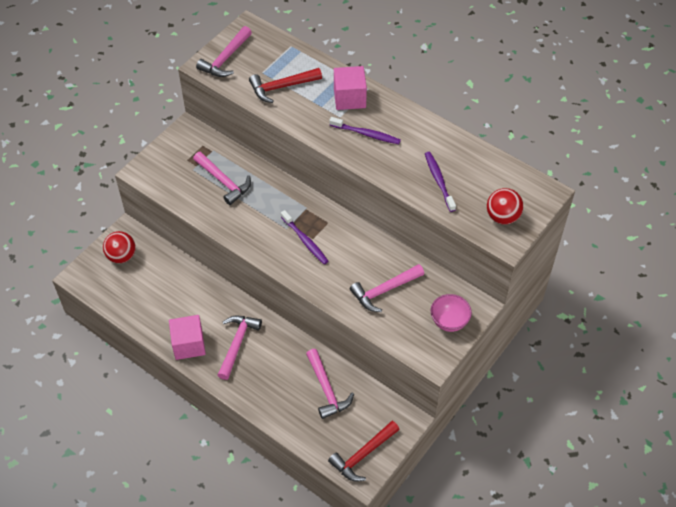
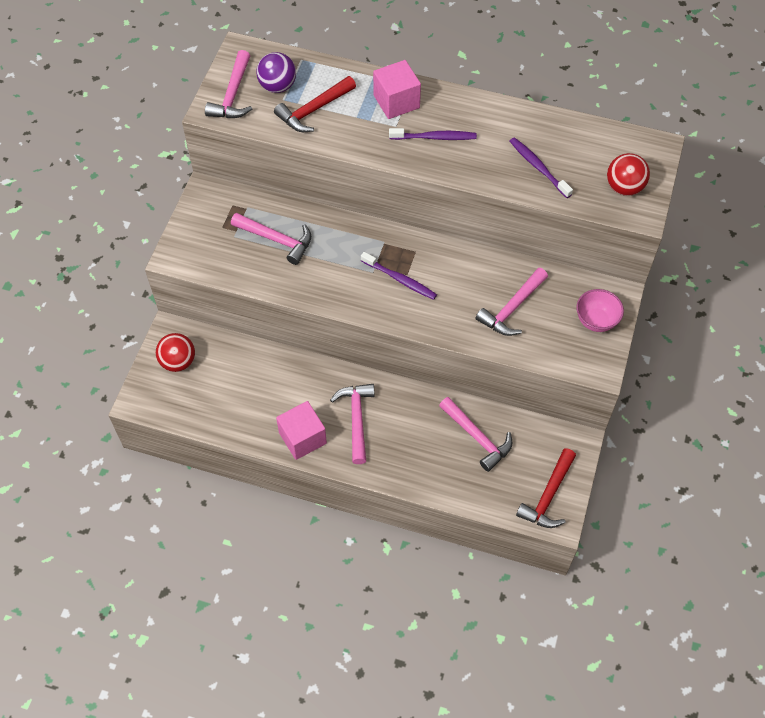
camera: 20 degrees left, 5 degrees up
none -> purple ball [256,52,296,93]

